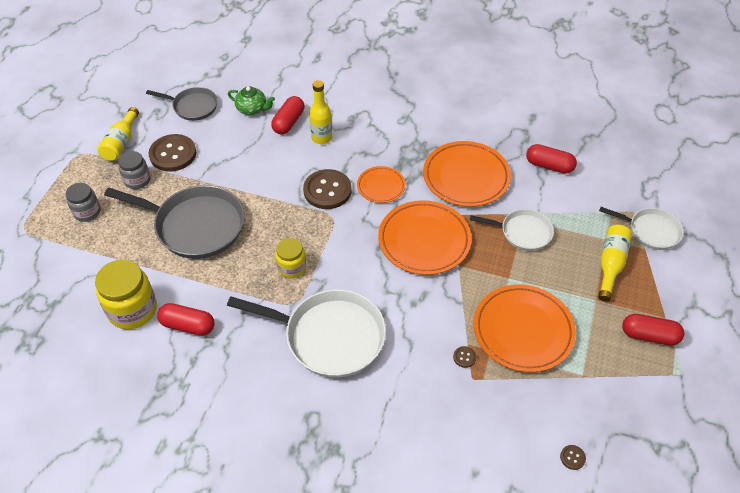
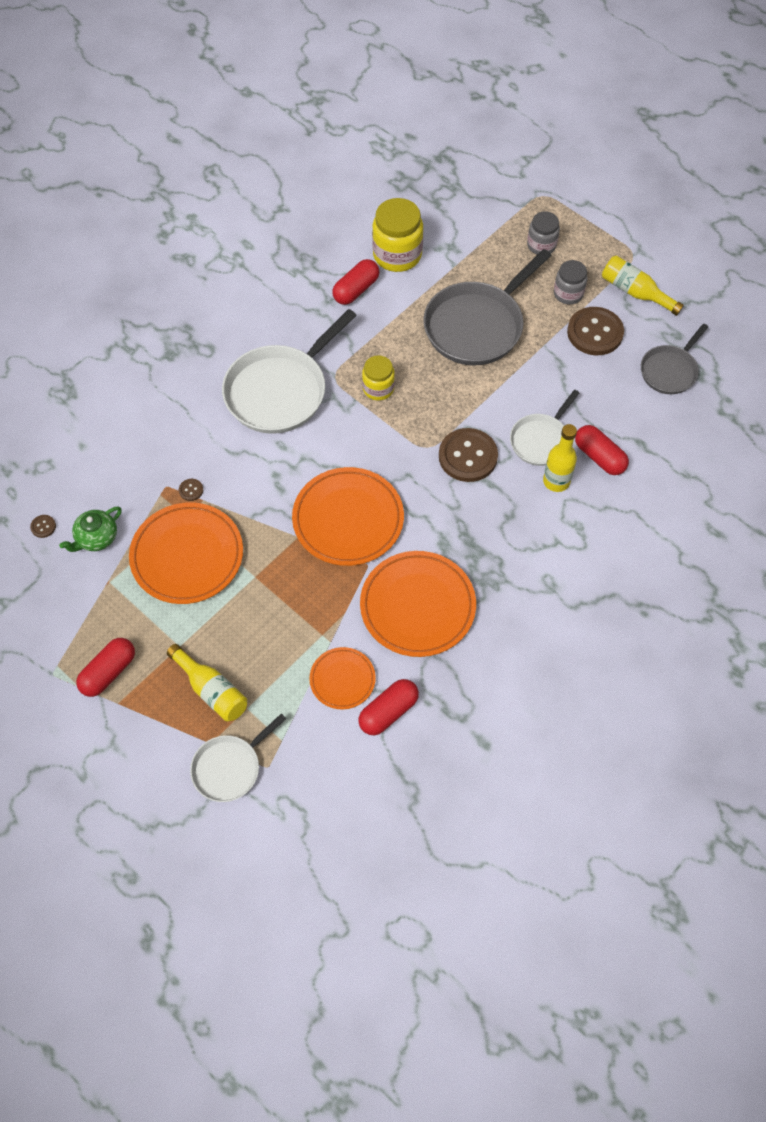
camera: 115 degrees right, 10 degrees up
green teapot [228,86,275,115] -> green teapot moved to [59,506,122,552]
orange plate [357,166,406,203] -> orange plate moved to [309,647,376,709]
white pan [470,209,554,251] -> white pan moved to [510,390,579,466]

